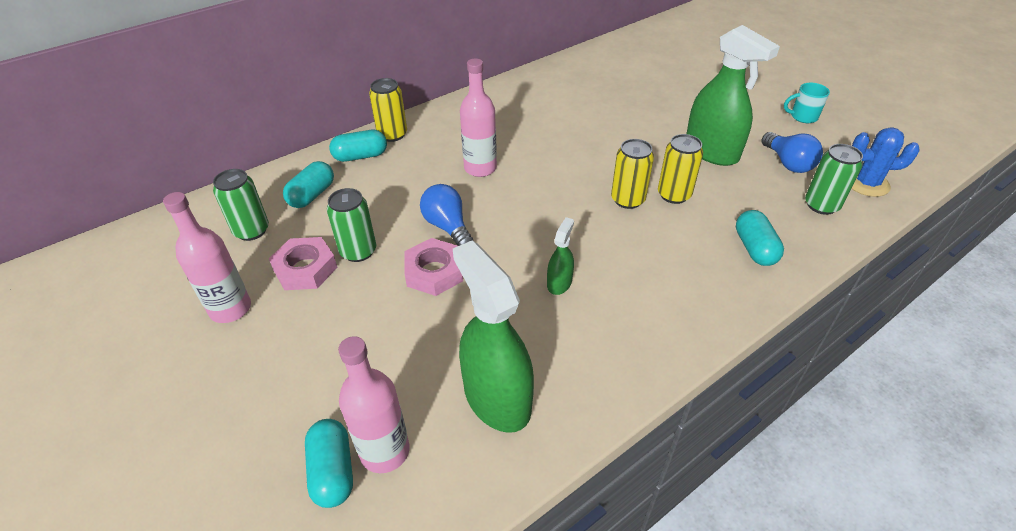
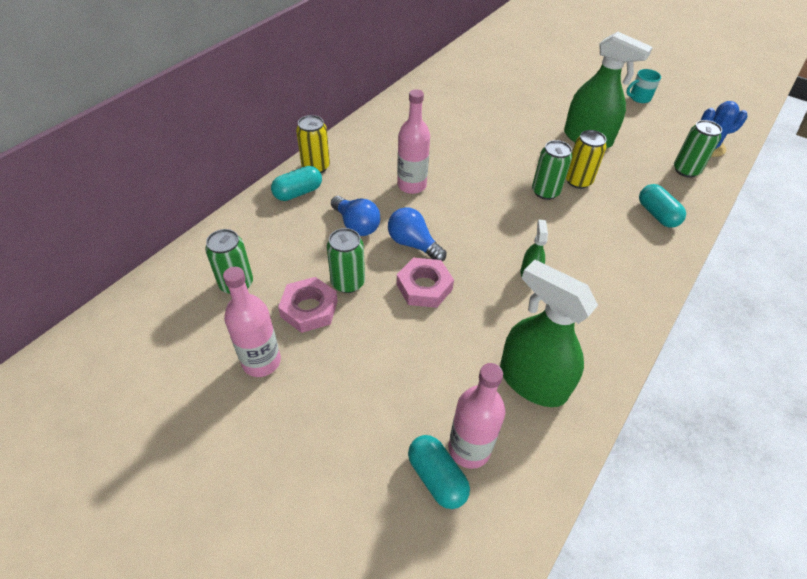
camera: 20 degrees left, 5 degrees up
turquoise capsule [283,161,334,208] -> none
yellow can [611,139,654,209] -> green can [532,140,572,200]
blue light bulb [762,132,823,173] -> blue light bulb moved to [331,196,380,236]

